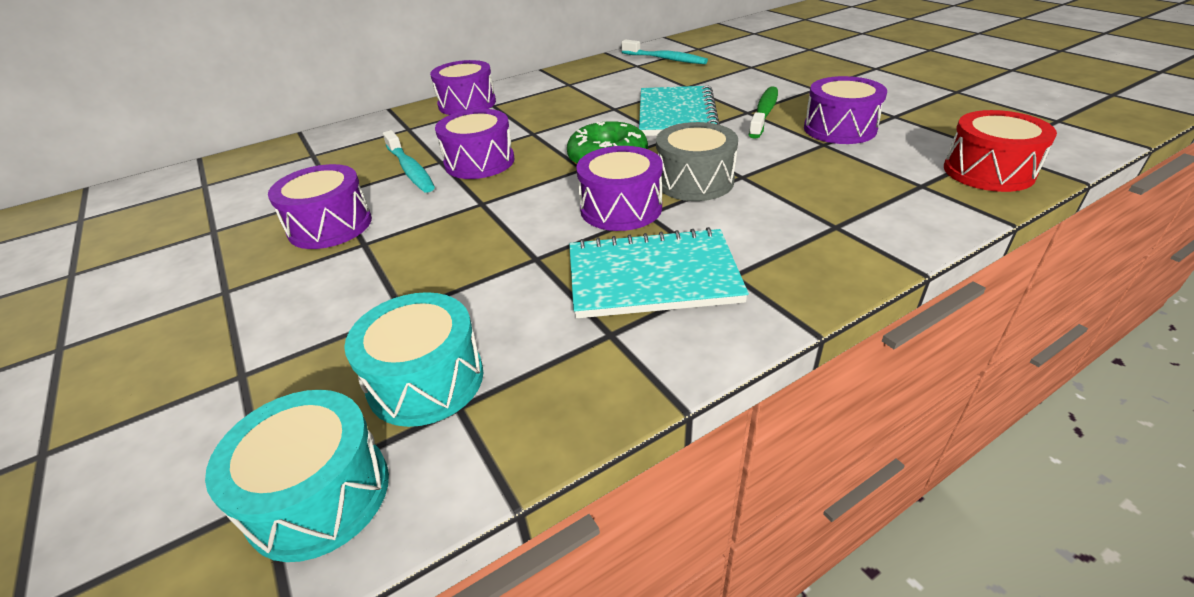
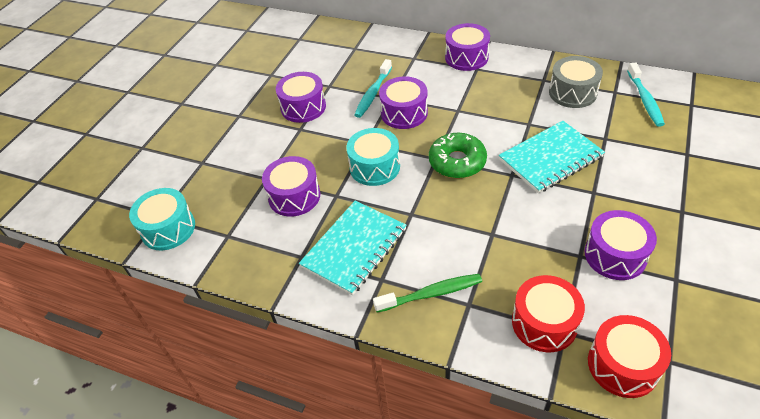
camera: 55 degrees right, 10 degrees up
turquoise drum [344,292,483,427] -> turquoise drum moved to [346,128,400,186]
turquoise notebook [569,227,749,318] -> turquoise notebook turned 75 degrees clockwise [299,201,407,296]
purple drum [576,146,663,231] -> purple drum moved to [262,156,320,217]
grey drum [656,122,738,201] -> grey drum moved to [549,56,603,108]
green toothbrush [749,86,778,139] -> green toothbrush moved to [373,274,482,313]
none -> red drum [512,275,585,352]

